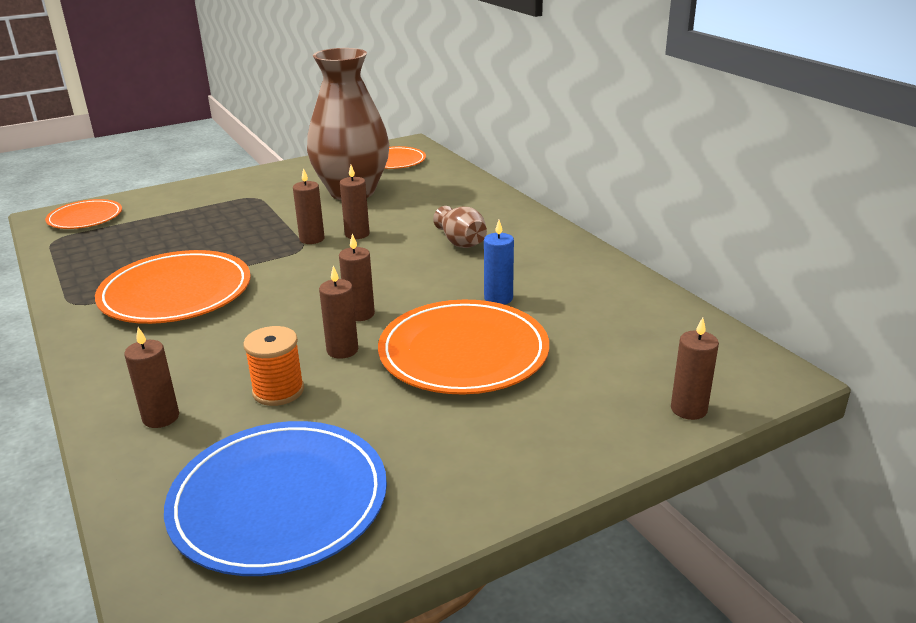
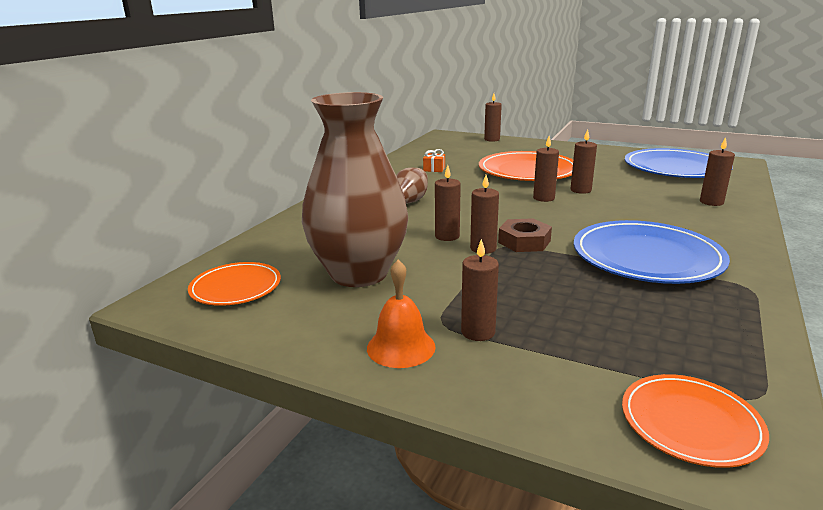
camera: 125 degrees left, 5 degrees down
orange plate [95,250,250,324] -> blue plate [574,220,730,284]
orange spool [243,326,304,406] -> none
blue candle [484,220,514,305] -> none
none -> orange bell [367,260,435,368]
none -> orange gift [423,149,445,172]
none -> brown candle [461,239,499,341]
none -> brown nut [498,218,552,252]

